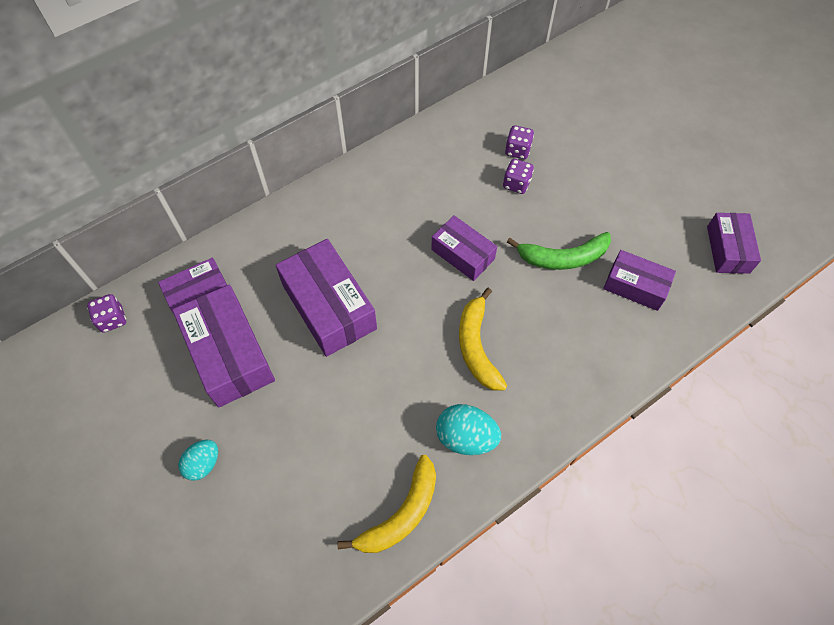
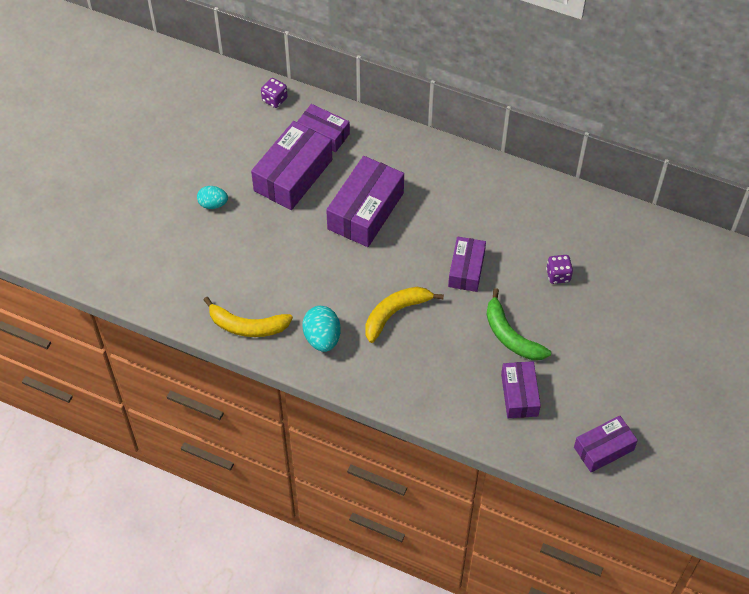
camera: 60 degrees right, 5 degrees down
purple dice [505,125,534,159] -> none

